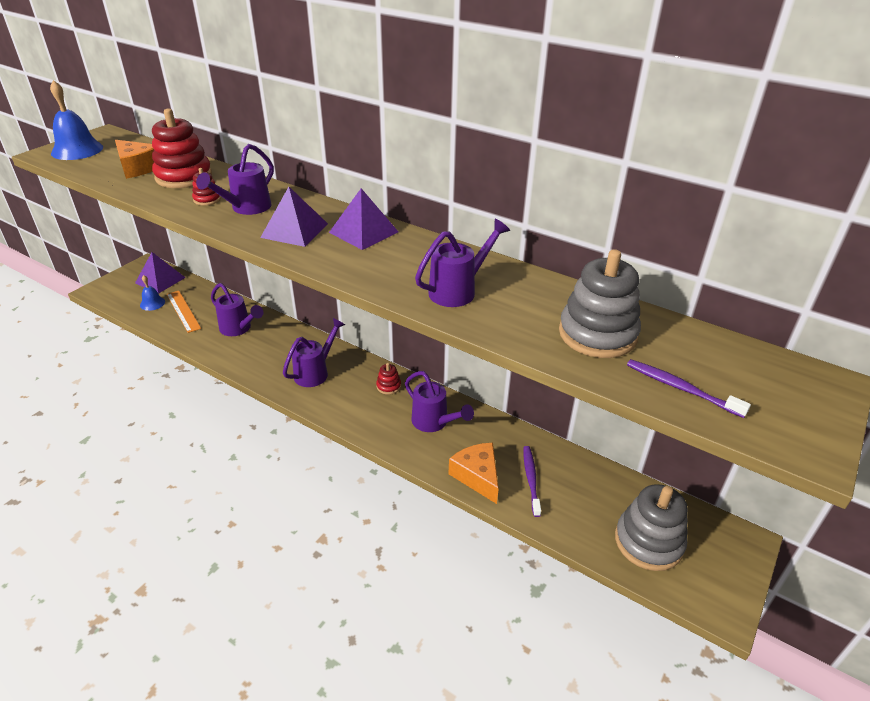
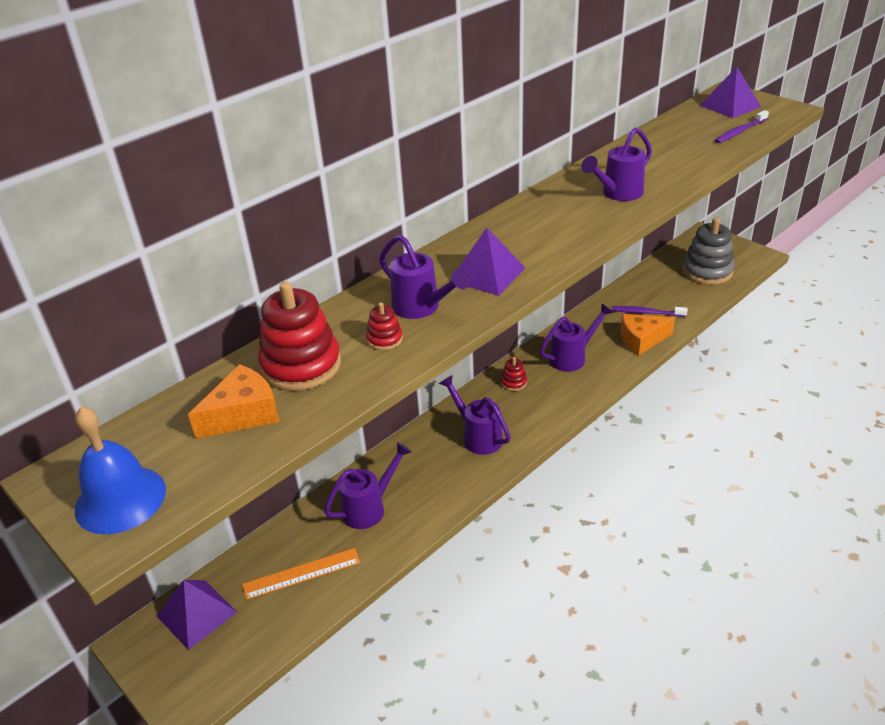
camera: 75 degrees left, 0 degrees up
blue bell [140,275,165,311] -> none
purple pyramid [329,188,398,250] -> purple pyramid moved to [700,67,761,118]
purple watering can [415,219,510,307] -> purple watering can turned 105 degrees counterclockwise [581,128,652,201]
grey stacking toy [559,249,641,358] -> none

